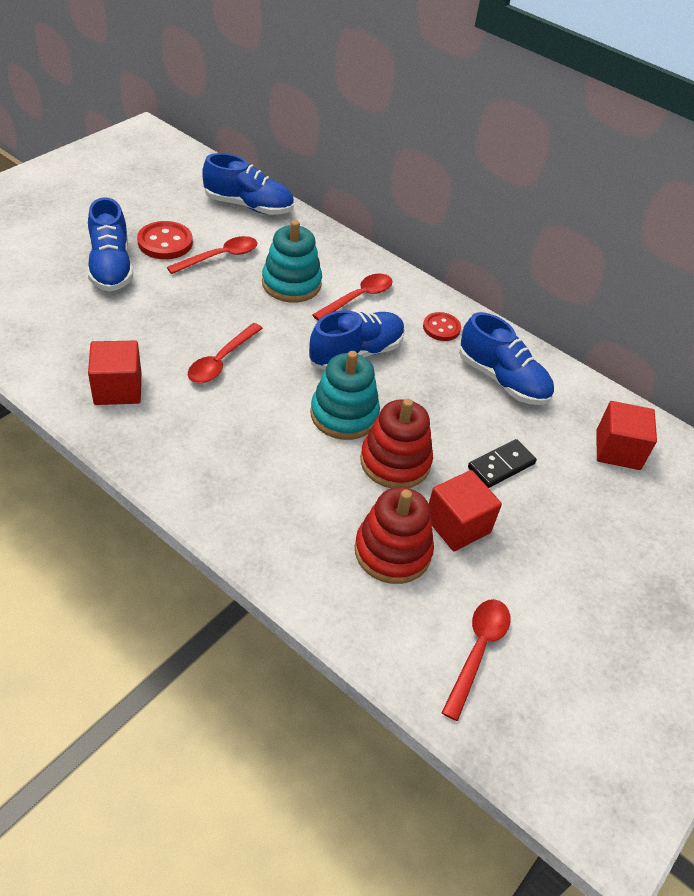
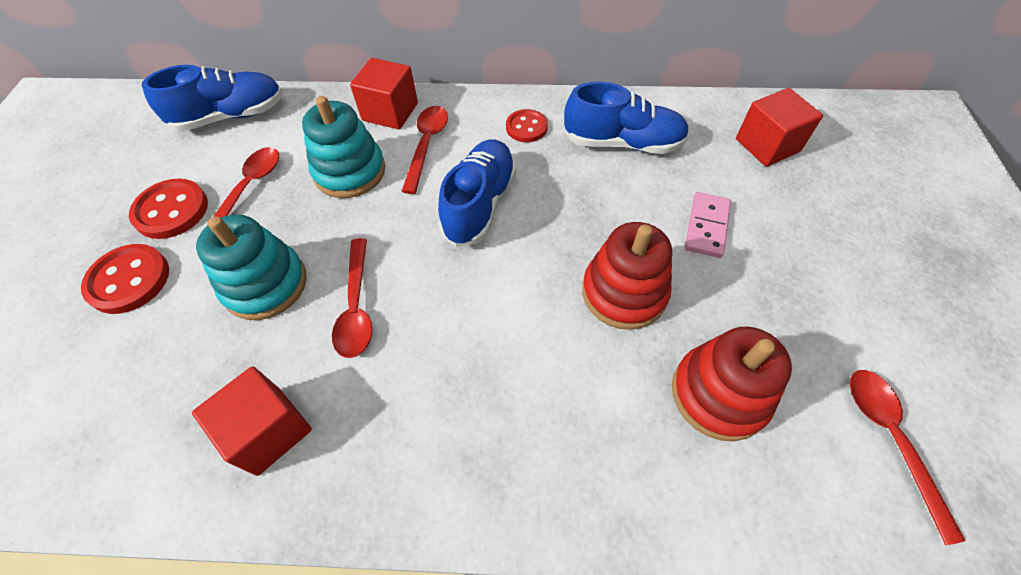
camera: 30 degrees left, 10 degrees up
blue shoe [88,197,133,292] -> red button [81,244,169,314]
turquoise stacking toy [310,351,380,440] -> turquoise stacking toy moved to [196,215,307,320]
red cube [429,470,502,551] -> red cube moved to [350,58,418,130]
black domino [468,439,537,488] -> pink domino [685,192,731,258]

